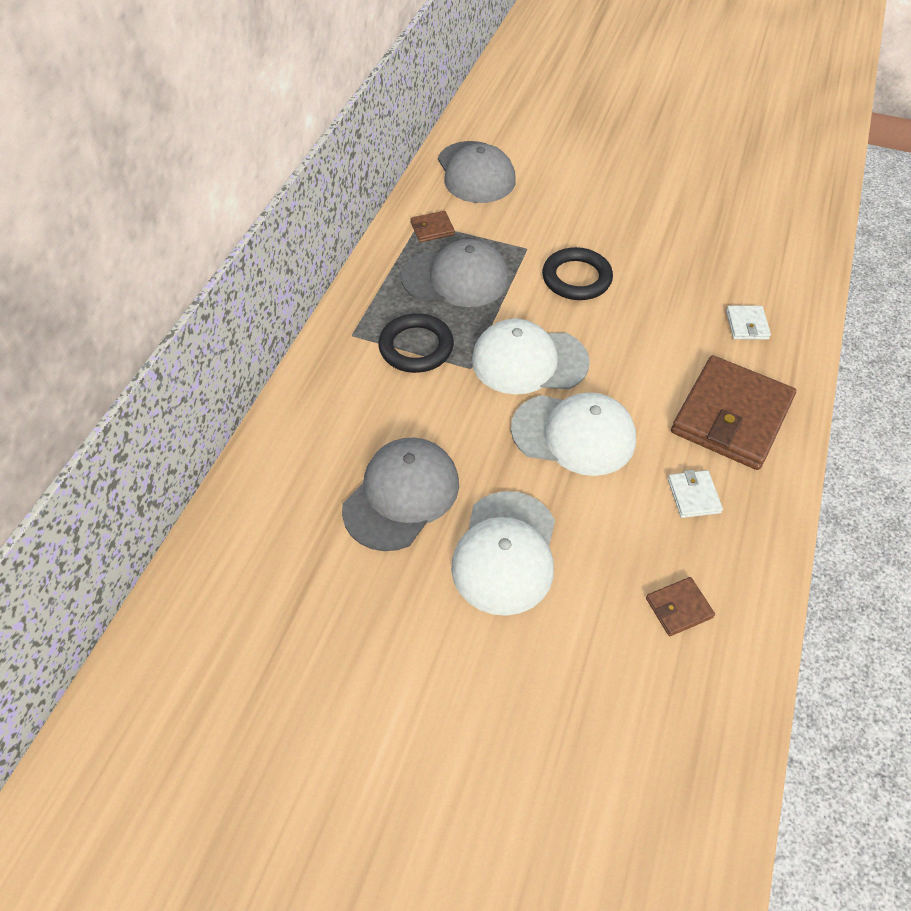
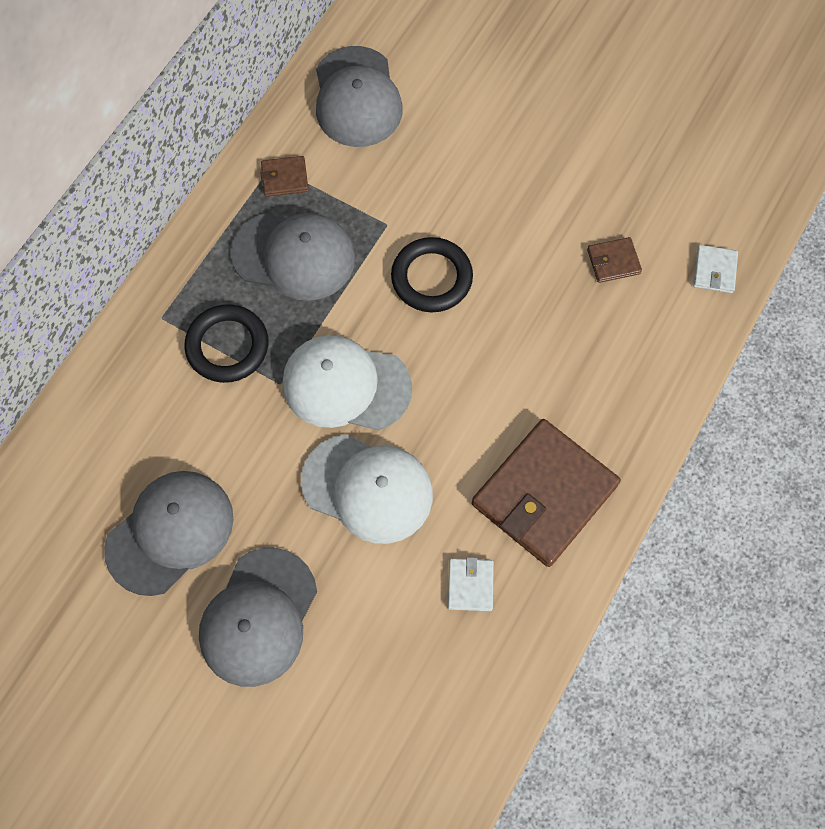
camera: 10 degrees right, 15 degrees up
white cap [451,491,555,616] -> grey cap [199,548,317,687]
brown wallet [646,577,715,636] -> brown wallet moved to [587,237,642,283]
white wallet [726,306,771,340] -> white wallet moved to [693,245,738,293]

